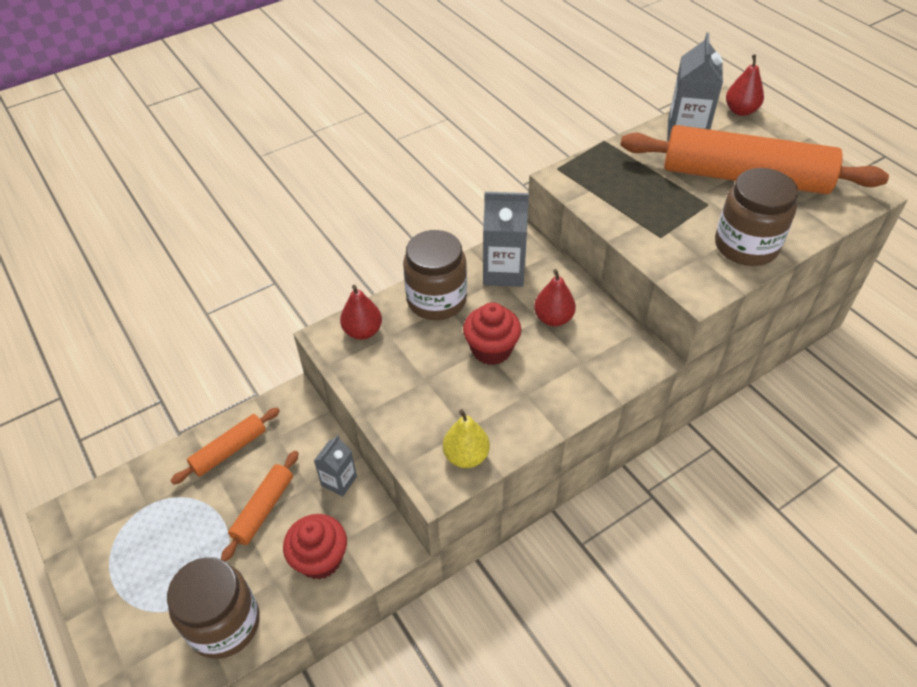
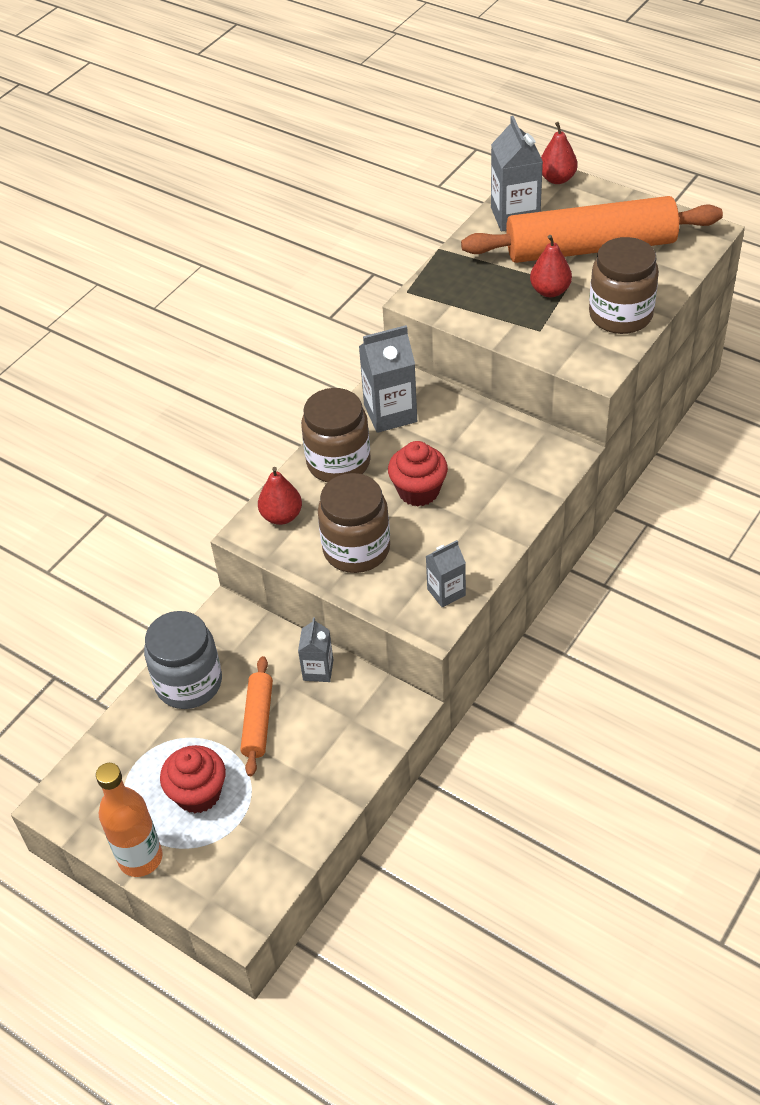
camera: 20 degrees left, 0 degrees up
brown jar [167,557,260,659] -> brown jar moved to [318,473,390,573]
orange rolling pin [171,408,280,484] -> grey jar [144,611,222,709]
red cupcake [283,514,347,580] -> red cupcake moved to [160,745,226,813]
yellow pear [443,409,490,468] -> grey carton [426,540,466,607]
red pear [534,269,576,327] -> red pear moved to [530,235,572,297]
none -> orange bottle [96,763,163,877]

